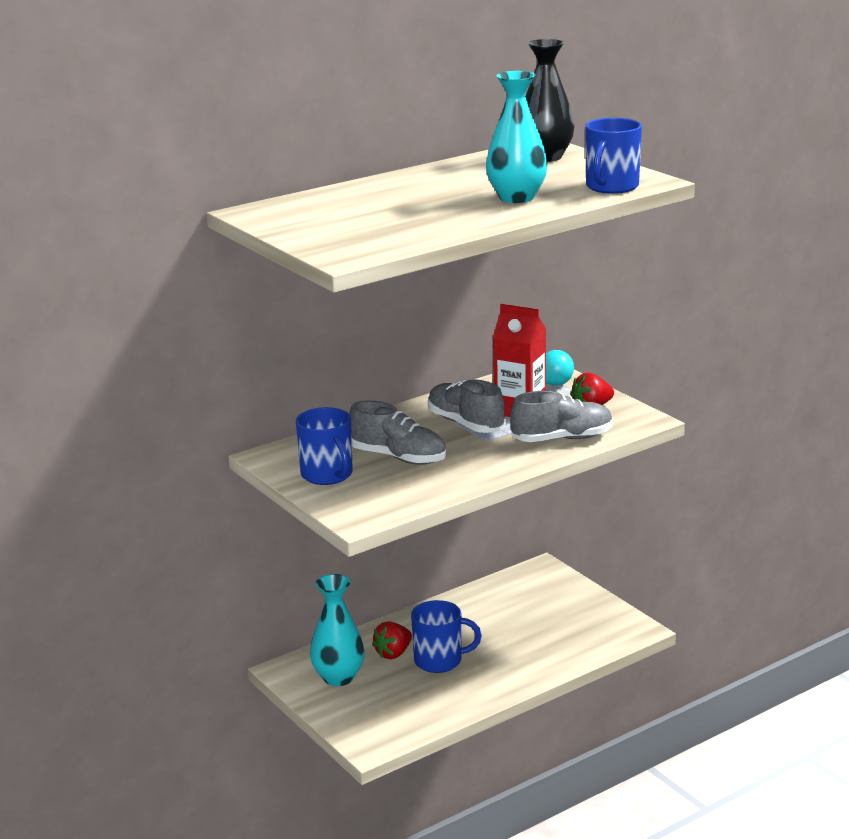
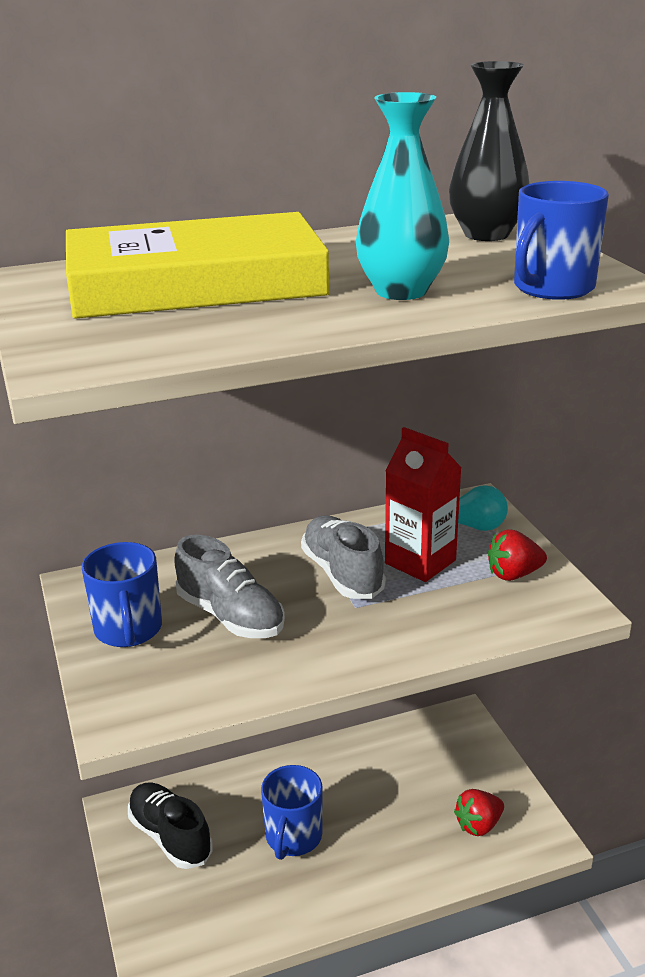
camera: 15 degrees right, 5 degrees up
turquoise vase [310,574,365,686] -> black shoe [128,782,213,869]
red strawberry [372,622,412,659] -> red strawberry moved to [454,789,504,836]
blue mug [411,600,482,673] -> blue mug turned 90 degrees clockwise [261,765,323,860]
grey shoe [510,391,613,442] -> none
none -> yellow book [66,212,329,319]

